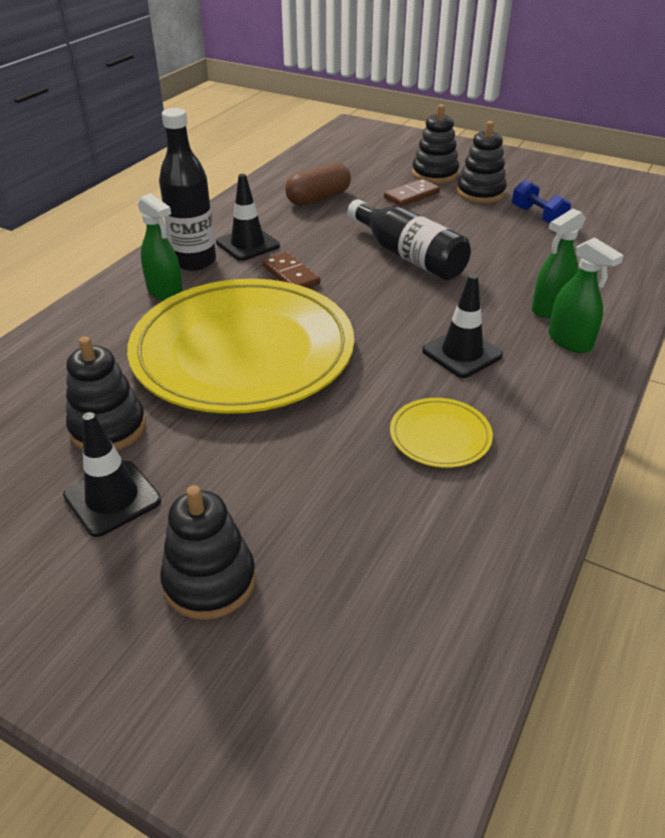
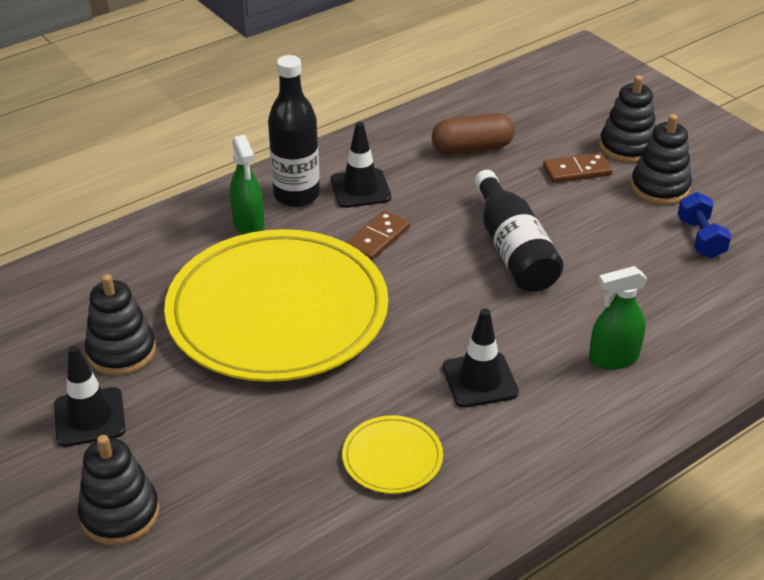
camera: 25 degrees right, 0 degrees up
brown domino [262,252,320,288] -> brown domino turned 45 degrees clockwise [346,211,410,261]
green spray bottle [548,237,624,353] -> none

